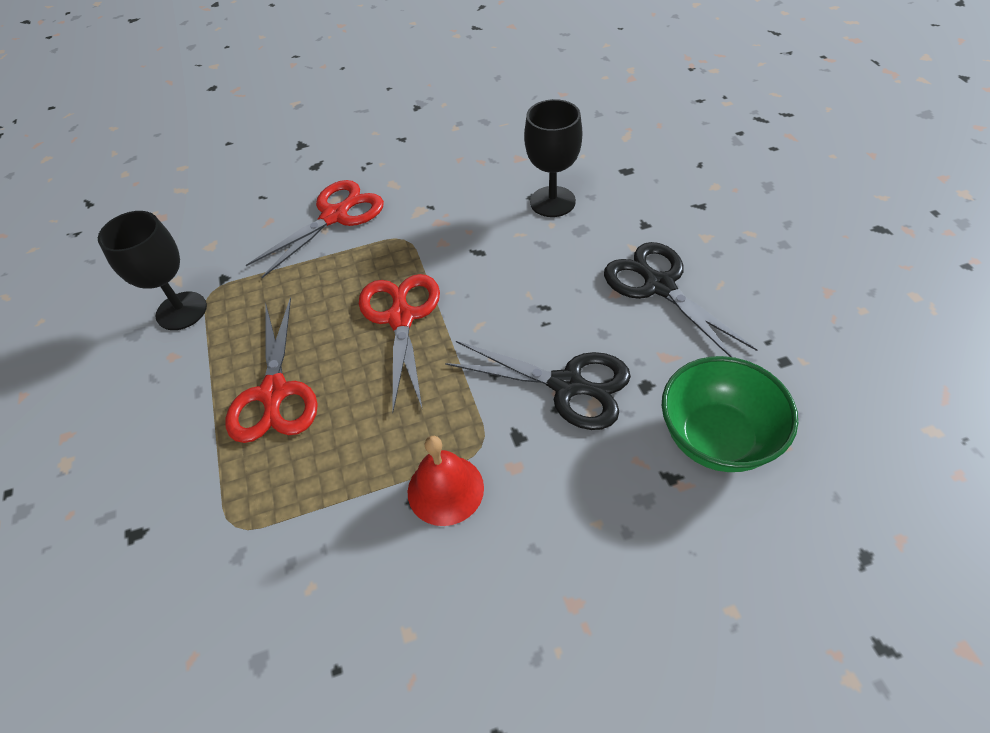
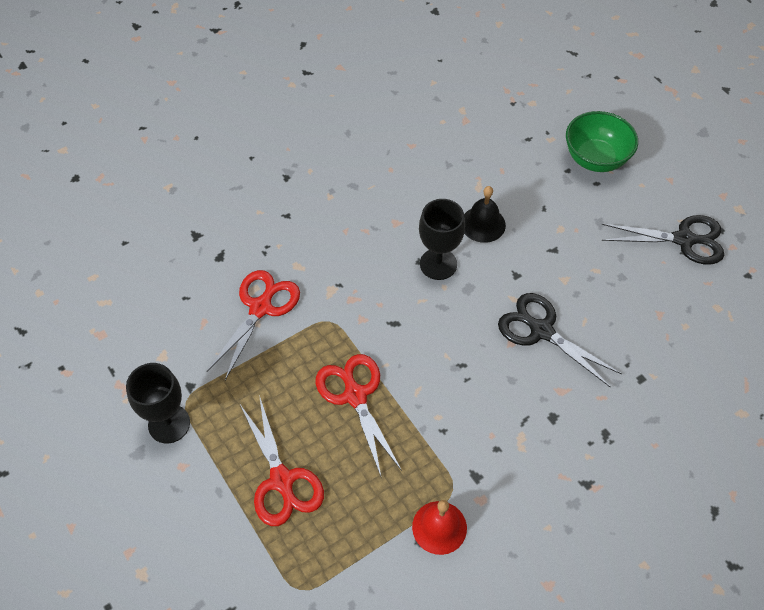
camera: 20 degrees left, 5 degrees up
black scissors [445,341,631,430] -> black scissors moved to [601,215,724,265]
green bowl [662,356,798,472] -> green bowl moved to [566,111,638,172]
none -> black bell [464,186,506,243]

